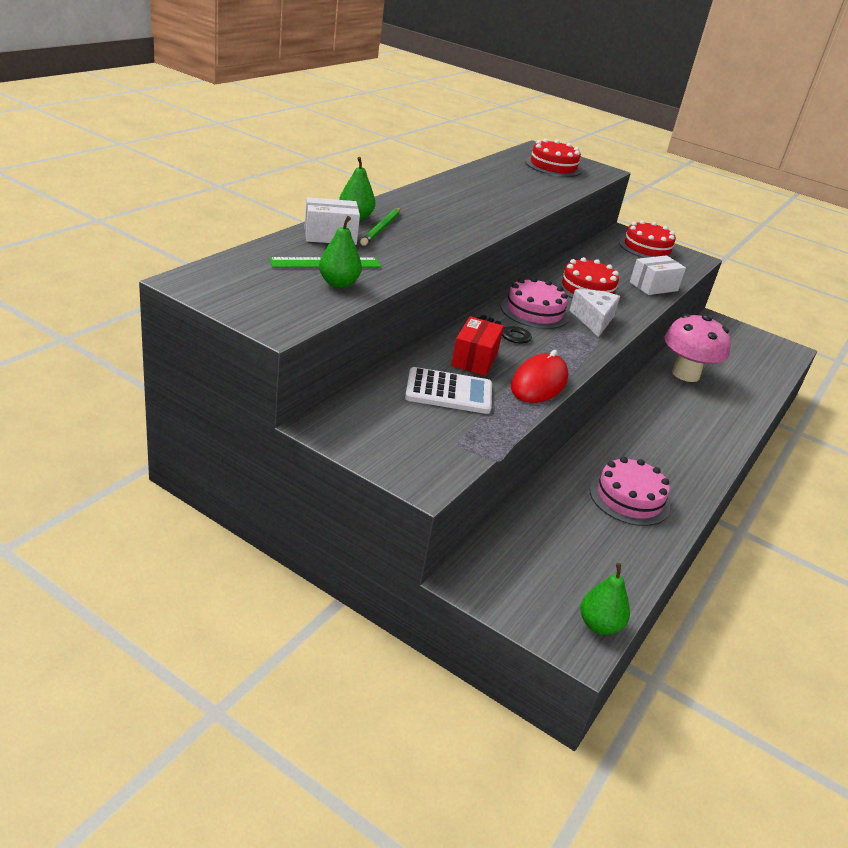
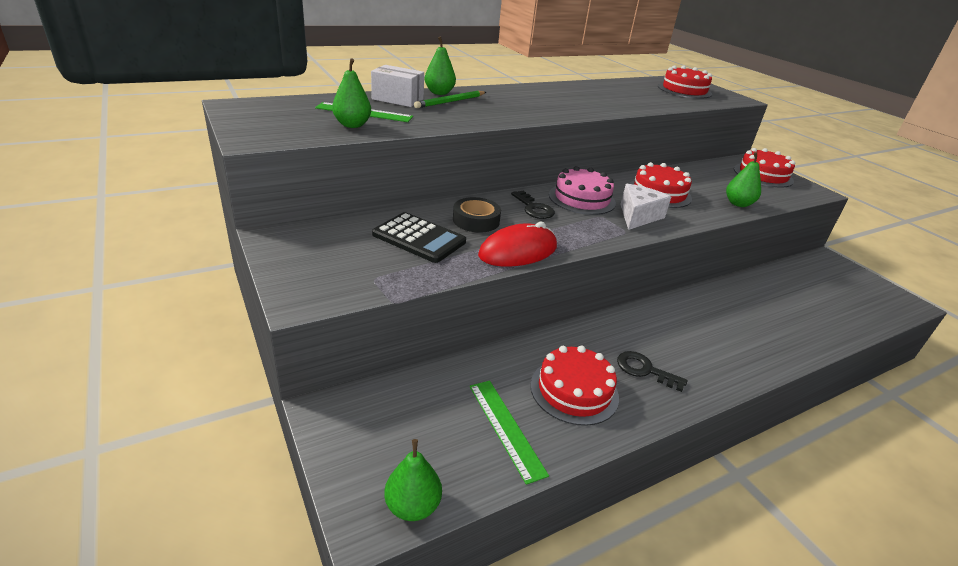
camera: 30 degrees right, 0 degrees up
white calculator [405,367,492,414] -> black calculator [372,212,466,263]
red box [451,316,504,376] -> black tape [453,197,501,233]
pink cake [590,457,670,526] -> red cake [530,346,619,426]
white box [630,255,686,295] -> green pear [726,152,761,207]
pink mushroom [664,314,731,382] -> none
none -> green ruler [470,381,549,485]
none -> black key [617,351,687,392]

